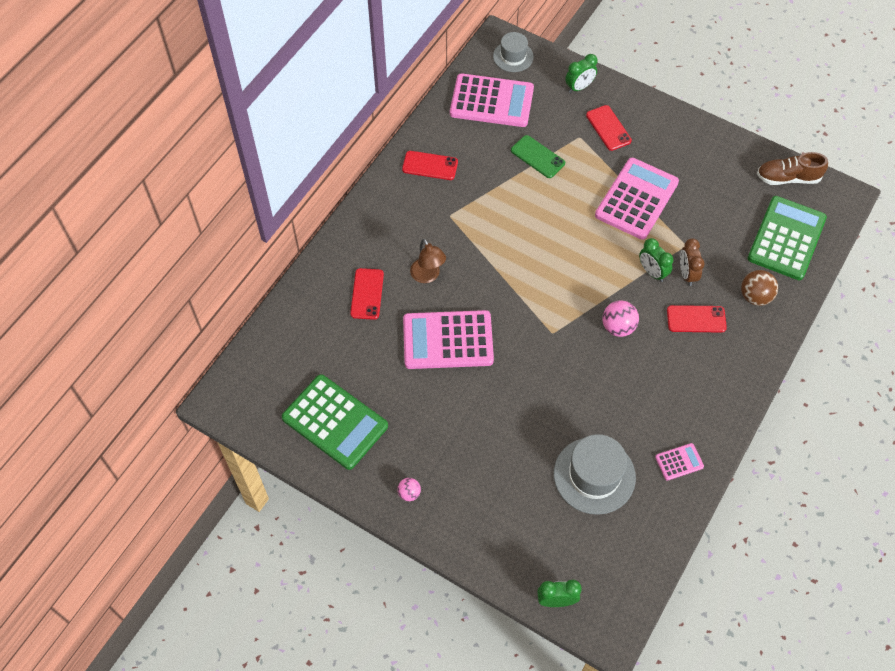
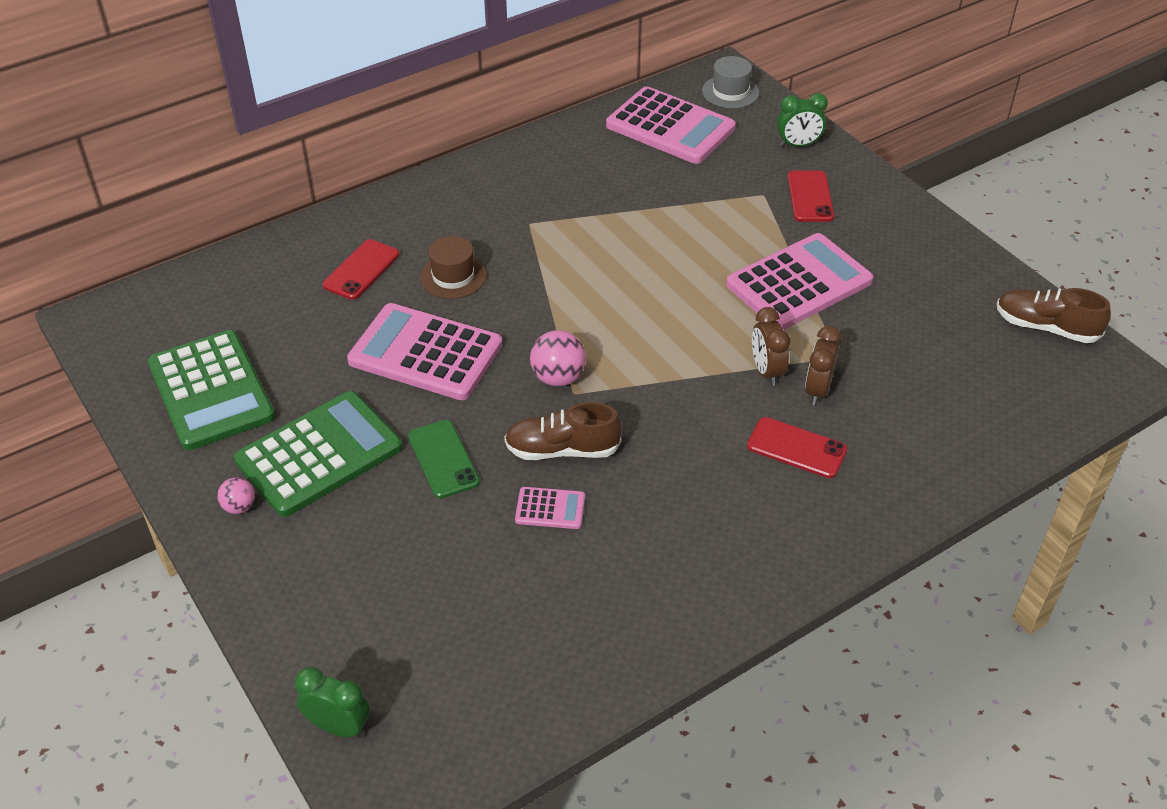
camera: 25 degrees right, 15 degrees down
red phone [402,151,458,180] -> none
brown lamp [410,239,446,283] -> brown hat [420,236,486,299]
green phone [511,135,565,178] -> green phone moved to [408,420,480,498]
grey hat [554,434,636,515] -> none
pink ball [602,300,639,337] -> pink ball moved to [530,330,586,386]
green clock [639,238,673,282] -> brown clock [752,307,790,386]
pink calculator [655,443,704,481] -> pink calculator moved to [515,487,585,529]
brown ball [741,270,778,306] -> none
green calculator [748,196,827,280] -> green calculator moved to [234,391,402,517]
none -> brown shoe [504,402,622,460]

